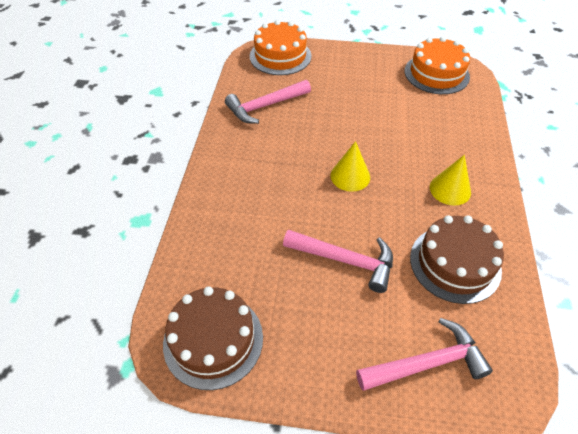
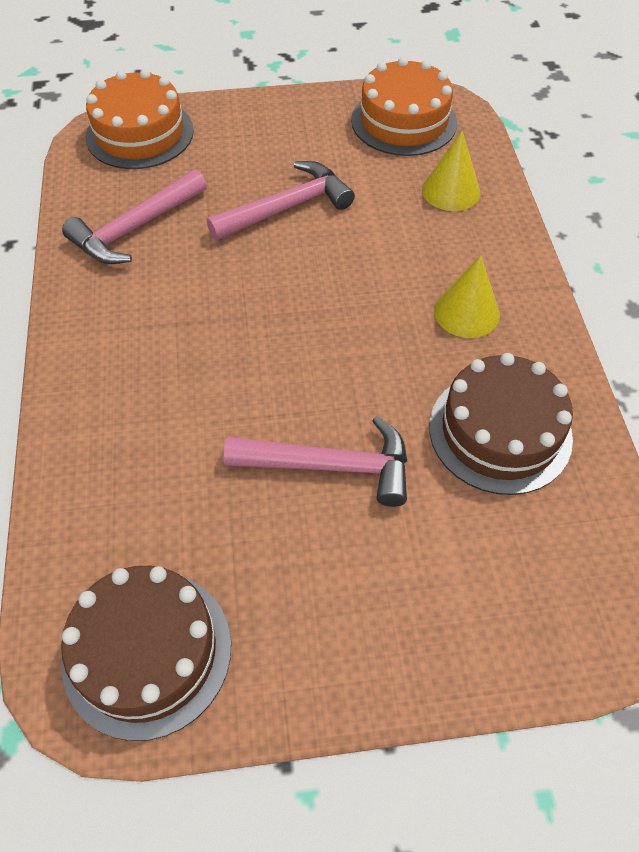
camera: 15 degrees left, 5 degrees up
yellow cone [330,141,370,192] -> yellow cone moved to [422,131,480,211]
pink hammer [356,318,493,391] -> pink hammer moved to [206,161,355,240]

